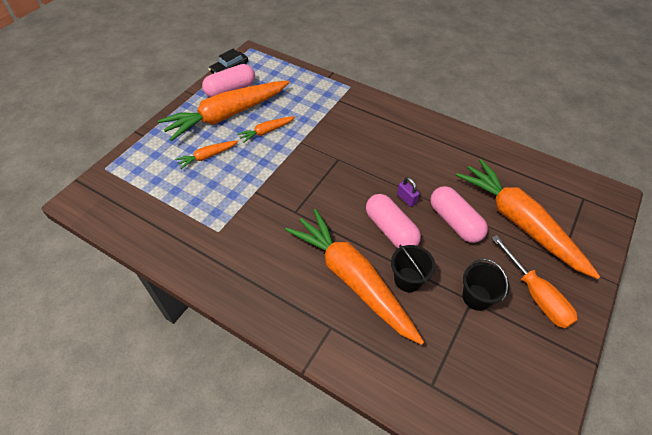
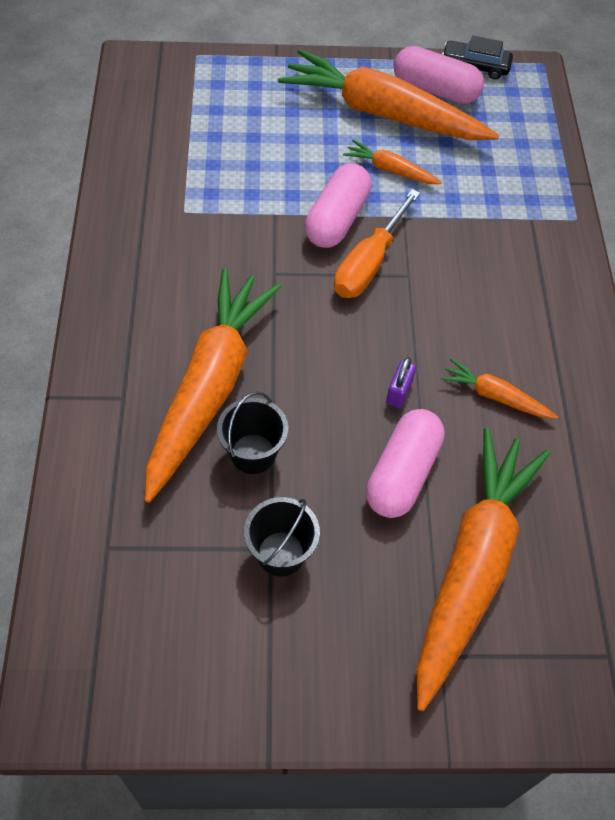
camera: 55 degrees right, 5 degrees up
orange carrot [175,140,238,169] -> orange carrot moved to [441,358,558,419]
pink capsule [366,194,421,248] -> pink capsule moved to [305,163,372,248]
orange screwdriver [492,235,578,328] -> orange screwdriver moved to [334,189,420,298]

